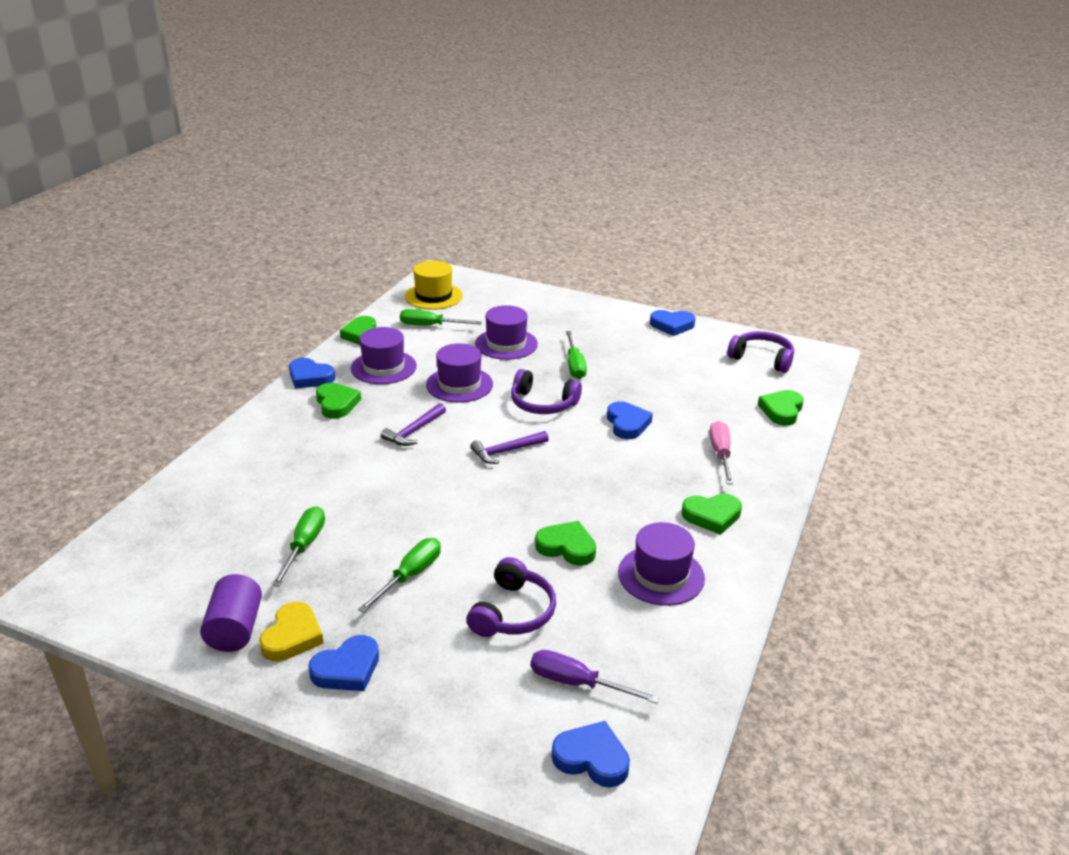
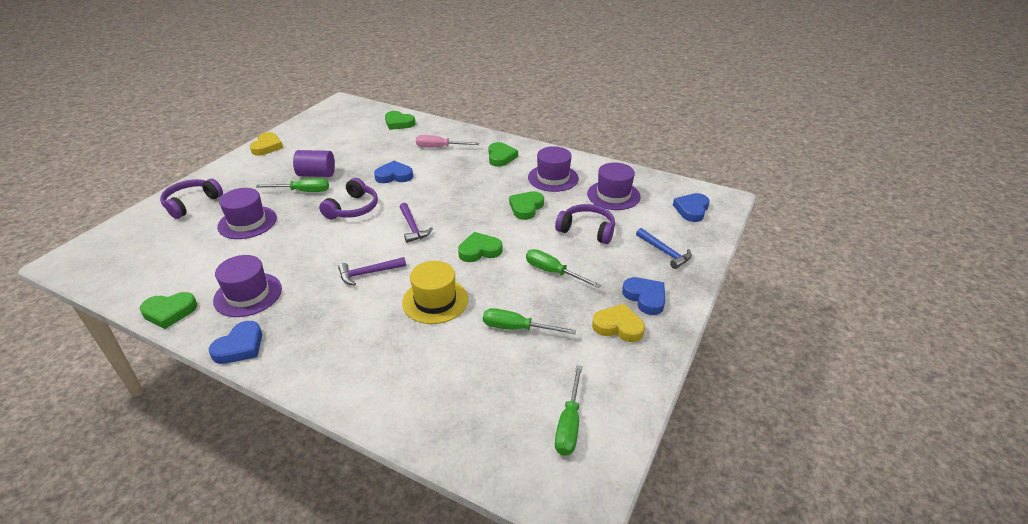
camera: 85 degrees left, 5 degrees up
purple cylinder [200,574,262,652] -> purple cylinder moved to [293,150,335,177]
green heart [316,383,361,419] -> green heart moved to [458,232,503,262]
purple hammer [381,403,446,446] -> purple hammer turned 120 degrees clockwise [338,257,406,285]
green screwdriver [400,309,482,326] -> green screwdriver moved to [555,365,583,456]
yellow hat [405,261,463,310] -> yellow hat moved to [402,261,468,324]
purple hat [426,343,493,403] -> purple hat moved to [587,162,641,210]
purple screwdriver [531,650,660,704] -> none
blue heart [650,310,696,336] -> yellow heart [250,132,283,156]
purple headphones [727,331,794,373] -> purple headphones moved to [160,179,223,219]
none -> blue hammer [636,228,692,269]

